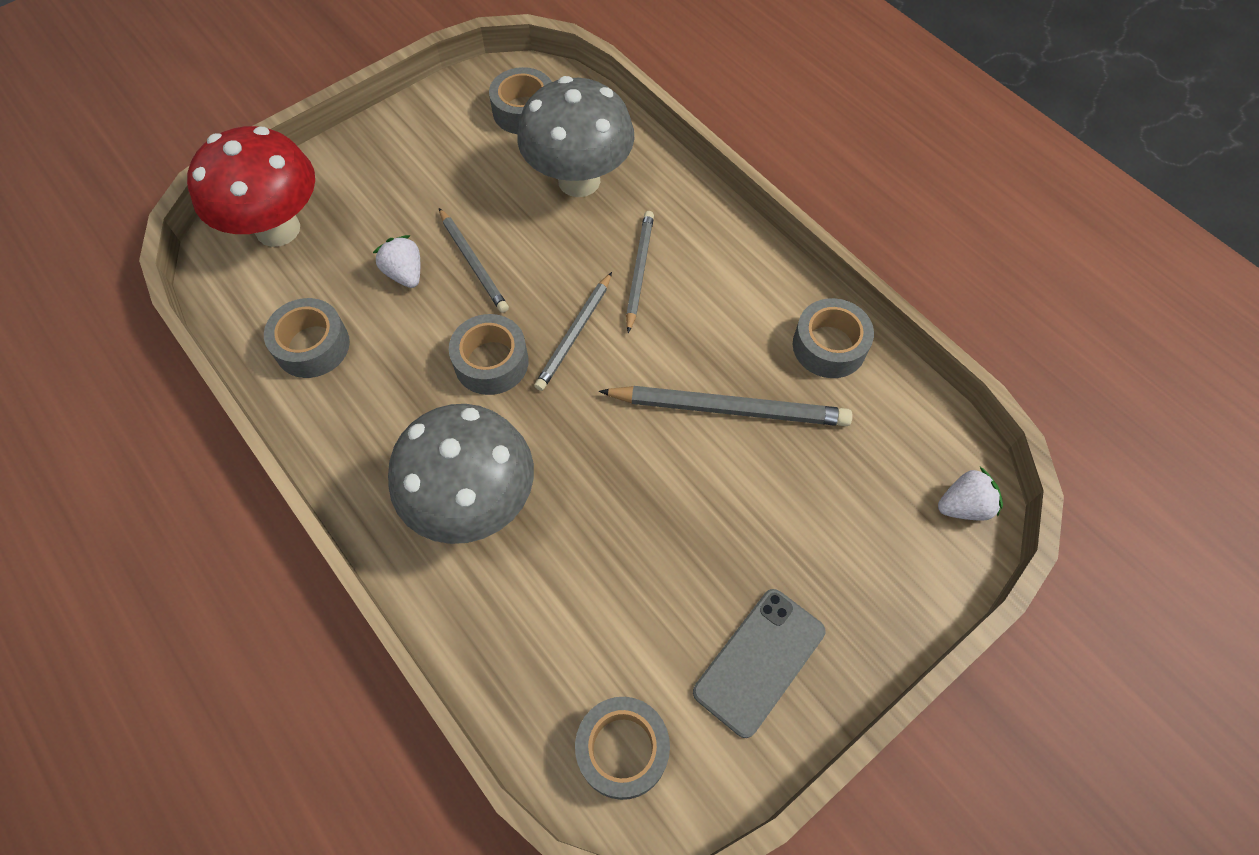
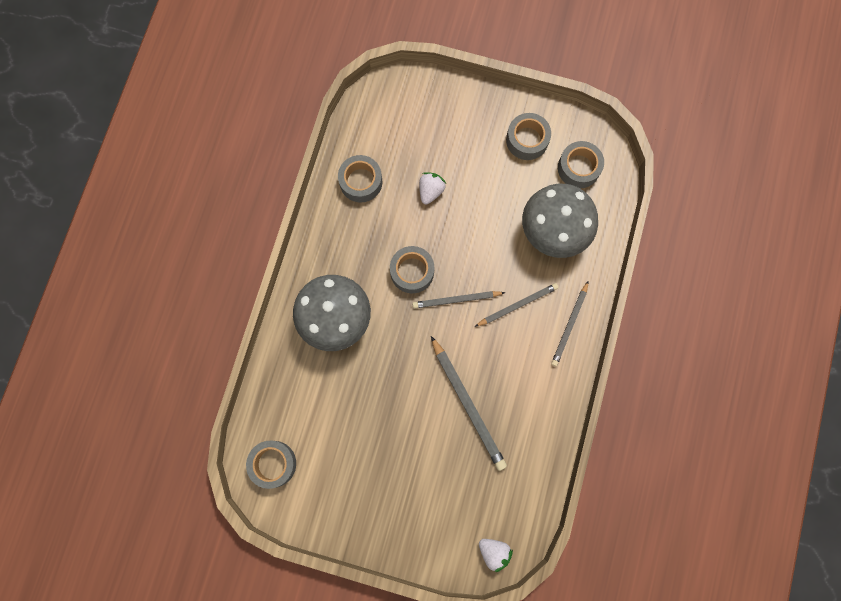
camera: 55 degrees right, 15 degrees up
red mushroom [187,126,315,247] -> none
grey pencil [439,208,509,313] -> grey pencil moved to [551,282,588,367]
grey phone [693,589,825,738] -> none
grey tape [793,298,874,378] -> grey tape moved to [506,113,551,160]

